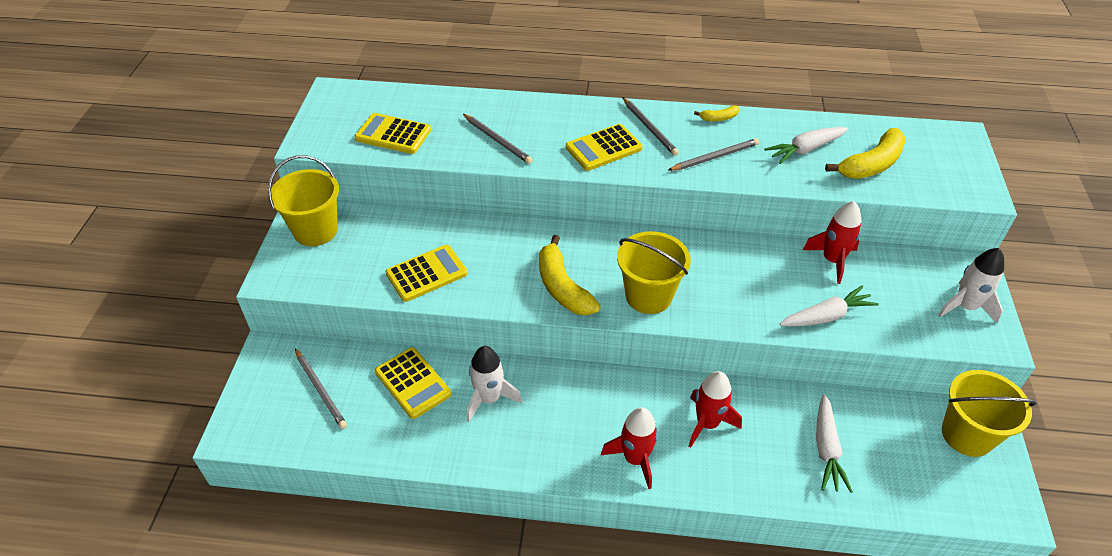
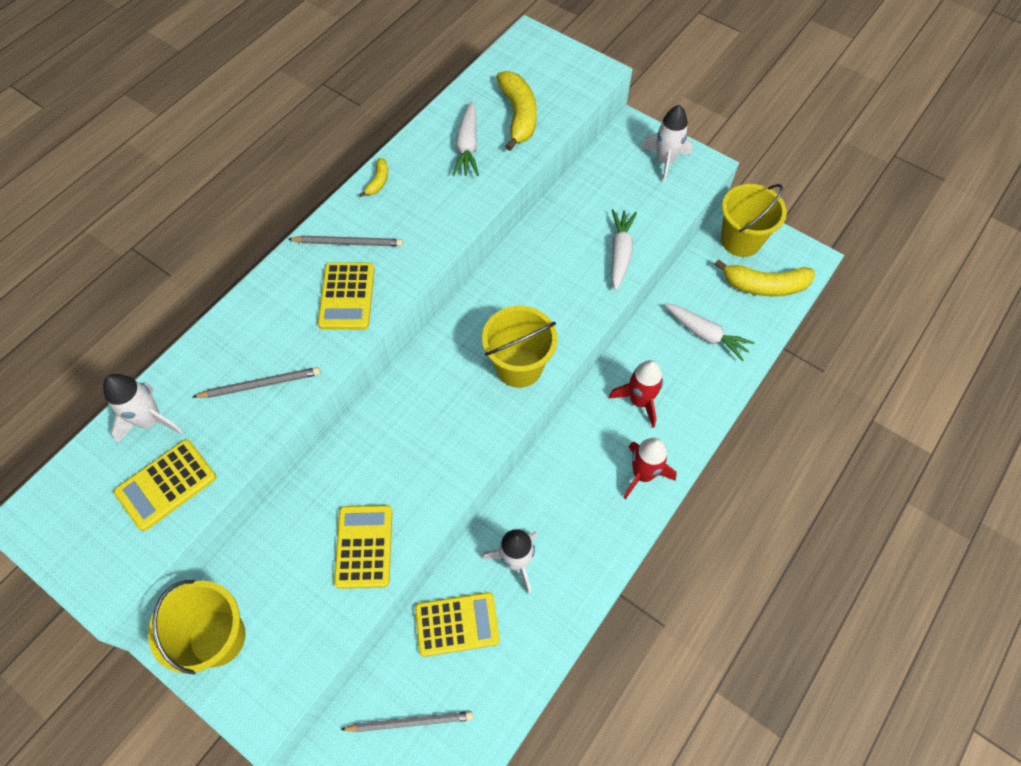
camera: 60 degrees left, 15 degrees up
yellow banana [539,235,601,315] -> yellow banana moved to [715,259,815,296]
grey pencil [668,138,759,171] -> none
red rocket [803,201,862,284] -> none
none -> white rocket [103,374,183,443]

